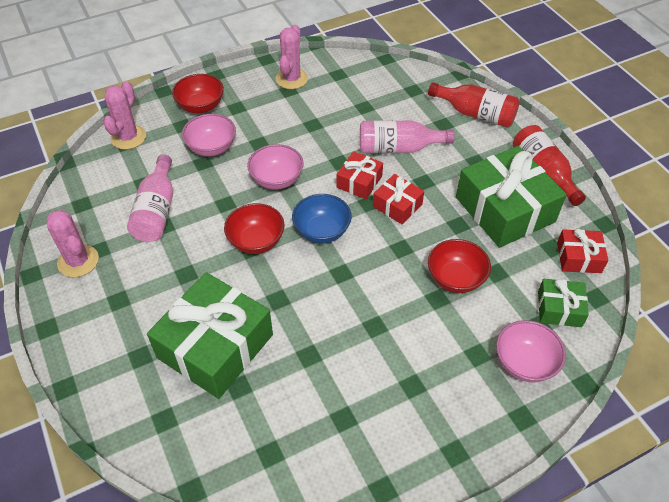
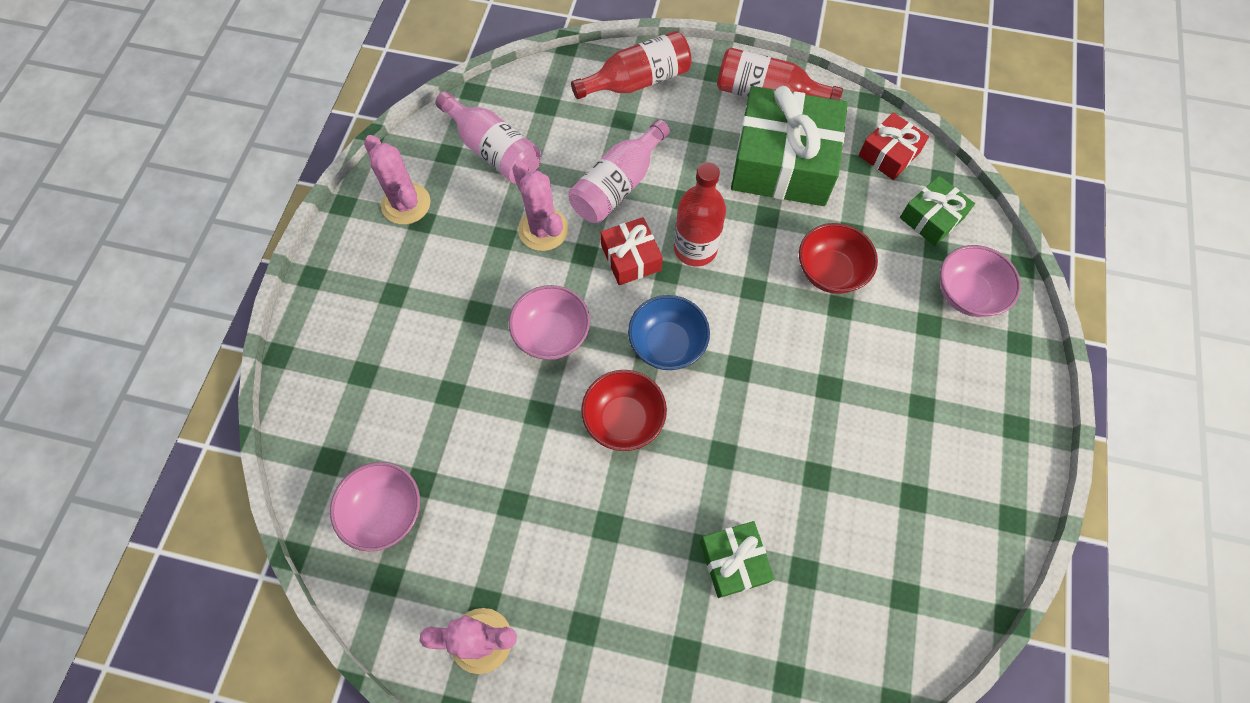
camera: 50 degrees left, 15 degrees up
pink cactus [103,81,146,150] -> pink cactus moved to [512,161,568,251]
pink bottle [127,154,173,242] -> pink bottle moved to [435,91,541,184]
green gift [147,272,273,399] -> green gift [700,521,775,598], size x0.50
red bowl [172,74,224,113] -> none
pink bowl [182,114,236,156] -> pink bowl moved to [330,462,420,552]
red gift [373,174,424,224] -> red bottle [674,162,726,266]

